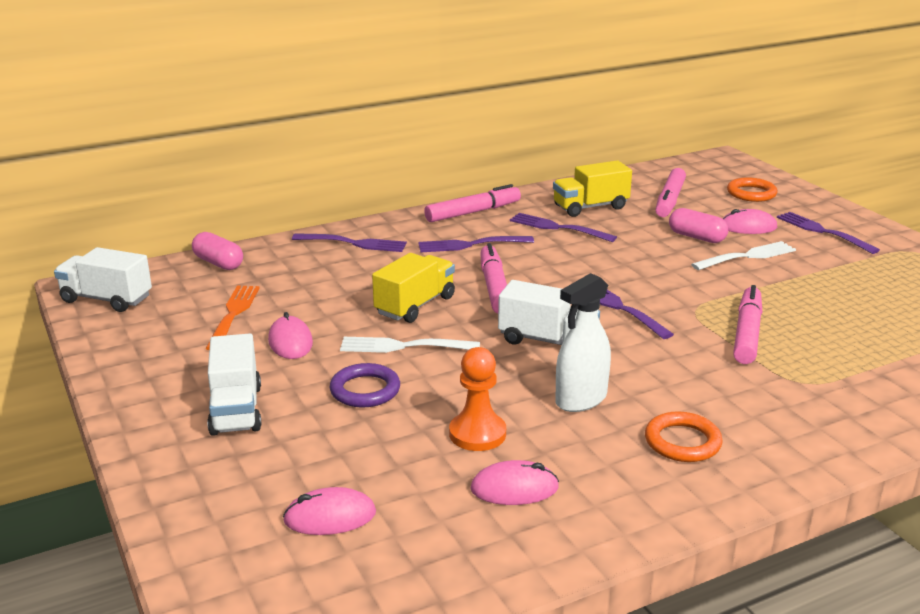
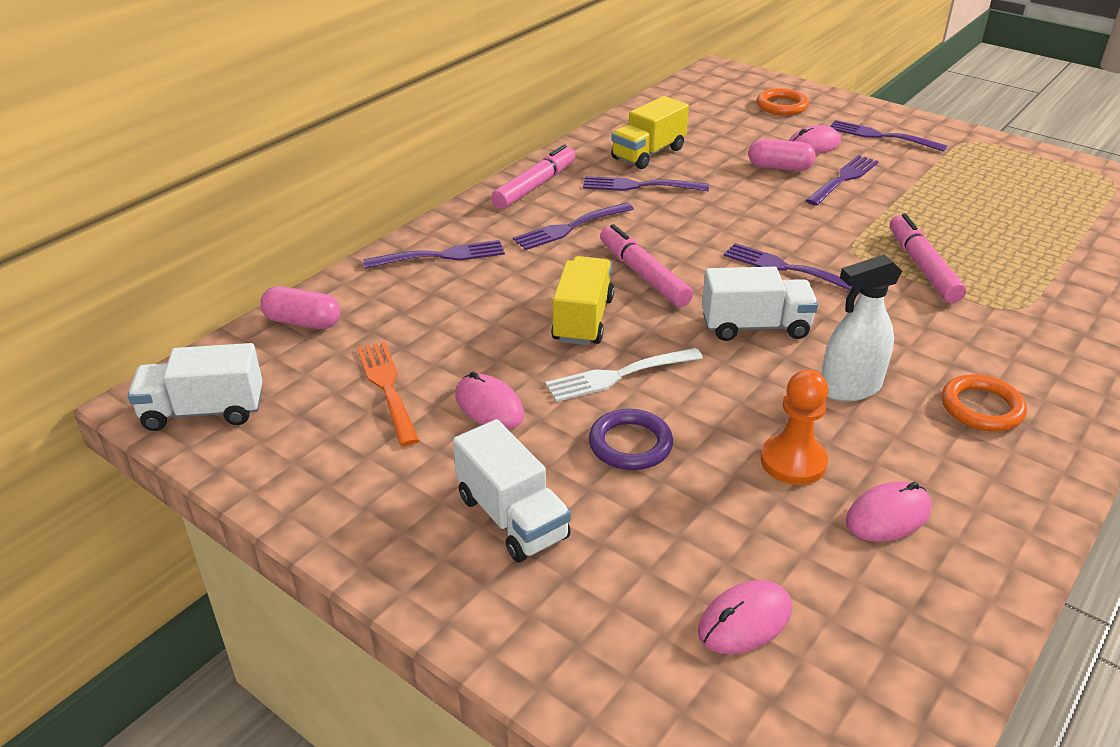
camera: 25 degrees left, 10 degrees up
white spray bottle [555,273,611,412] -> white spray bottle turned 45 degrees clockwise [821,255,902,401]
pink marker [655,168,686,217] -> none
white fork [691,241,796,270] -> purple fork [805,155,879,206]

